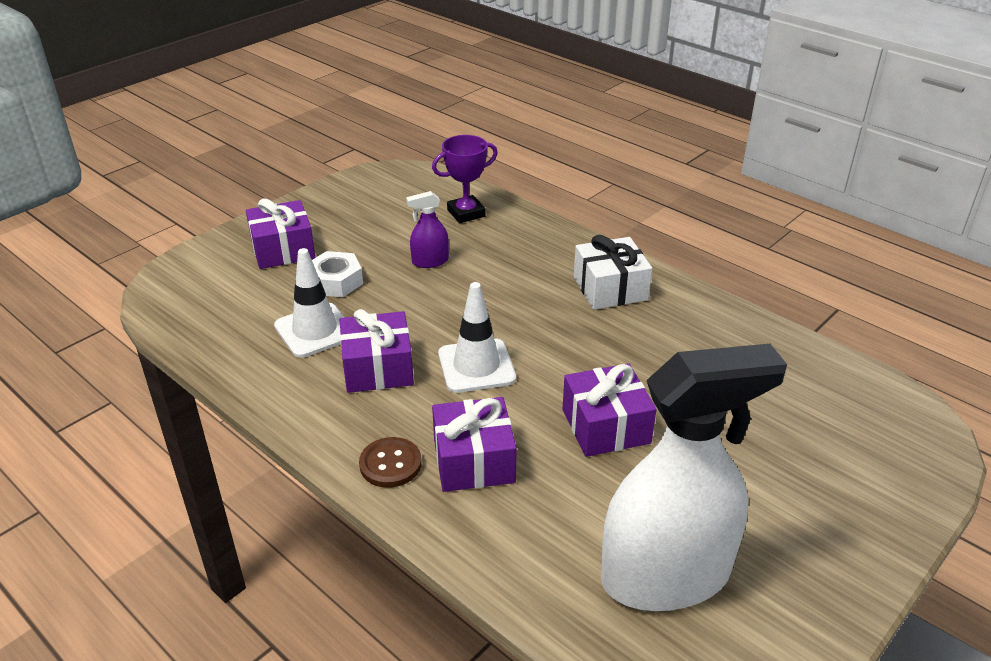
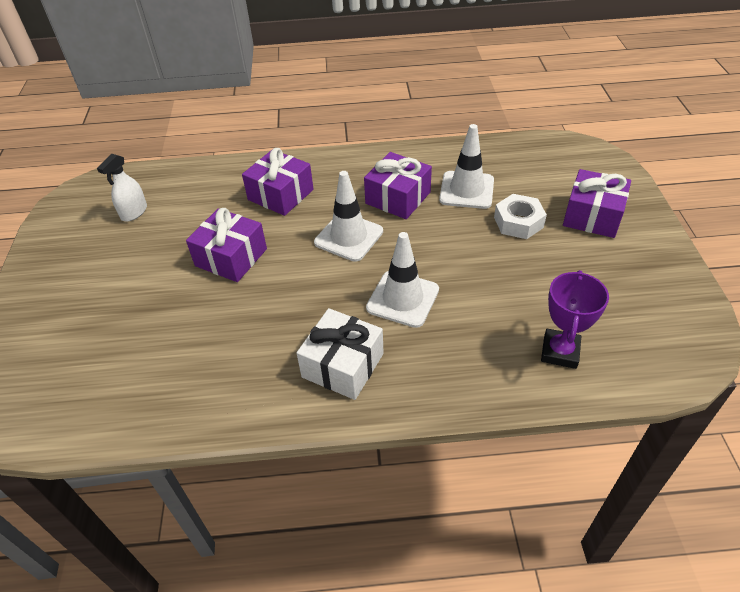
camera: 135 degrees right, 10 degrees up
brown button [359,437,422,488] -> none
purple spray bottle [406,191,449,268] -> none
white spray bottle [601,344,787,611] -> white spray bottle [97,154,147,222], size x0.41
none -> white traffic cone [366,232,439,328]

